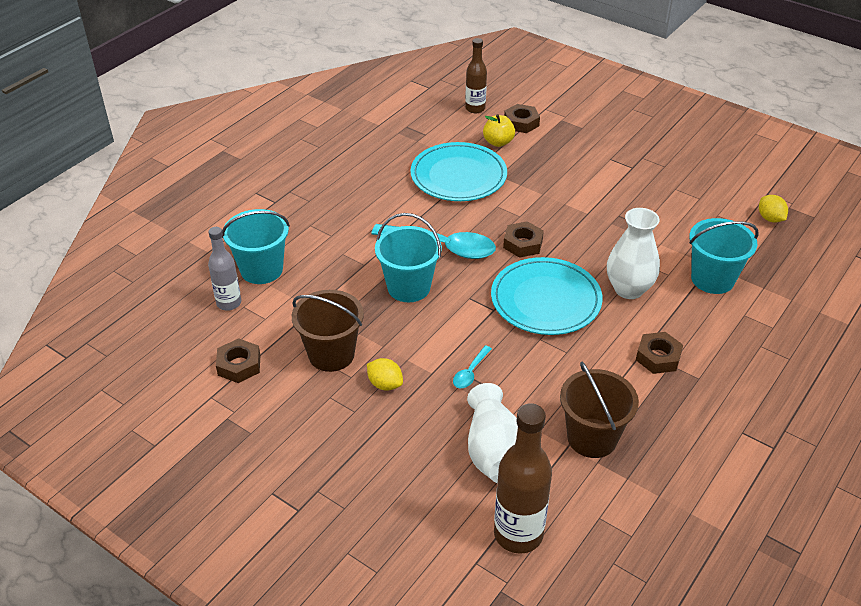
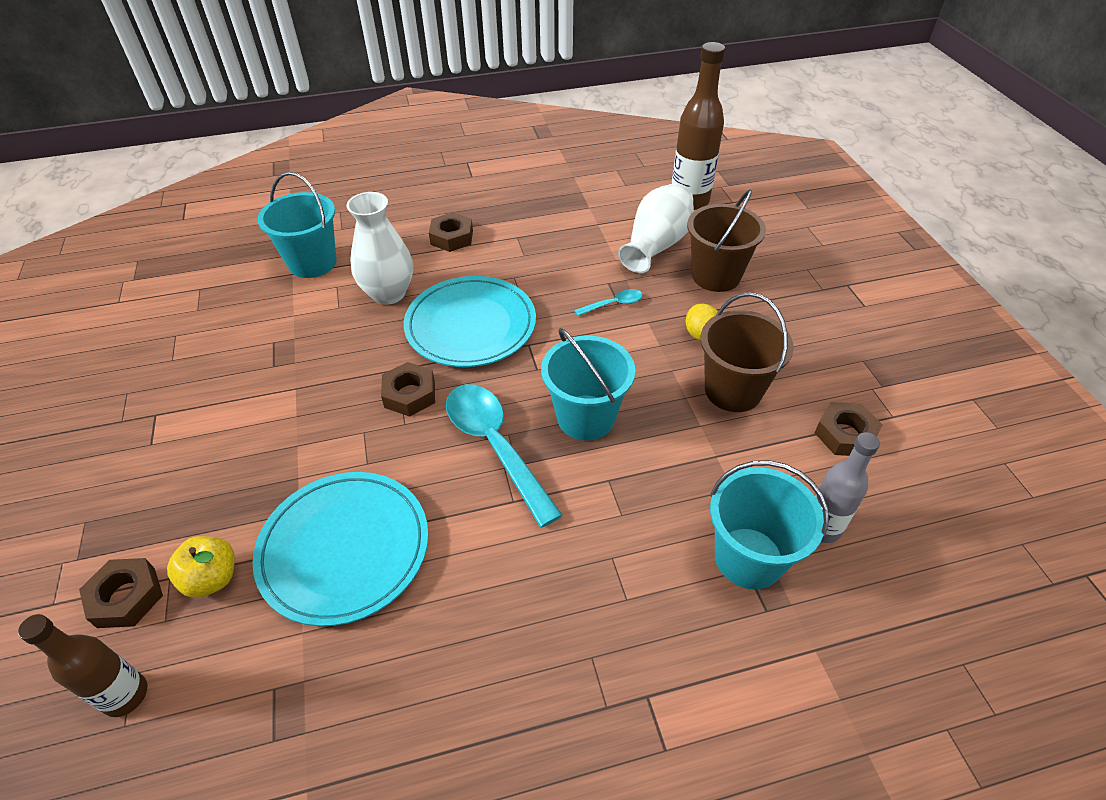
camera: 140 degrees left, 5 degrees up
brown bucket [560,362,639,458] -> brown bucket moved to [687,189,766,292]
yellow lemon [759,195,788,223] -> none

